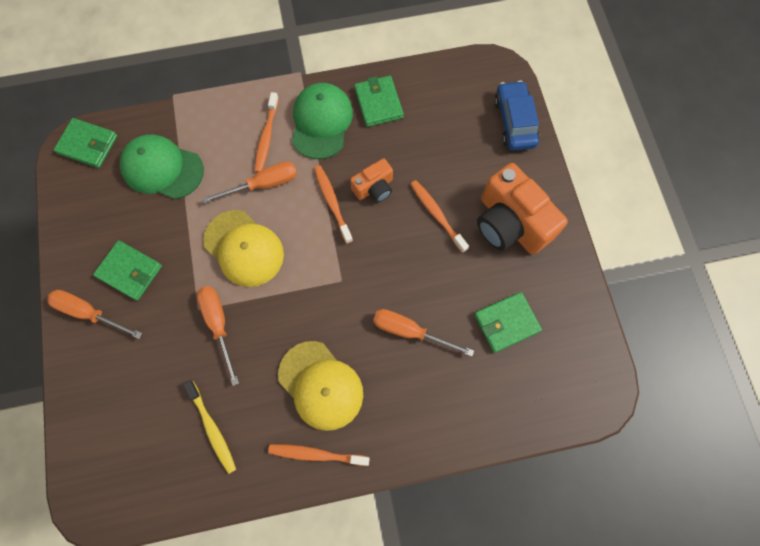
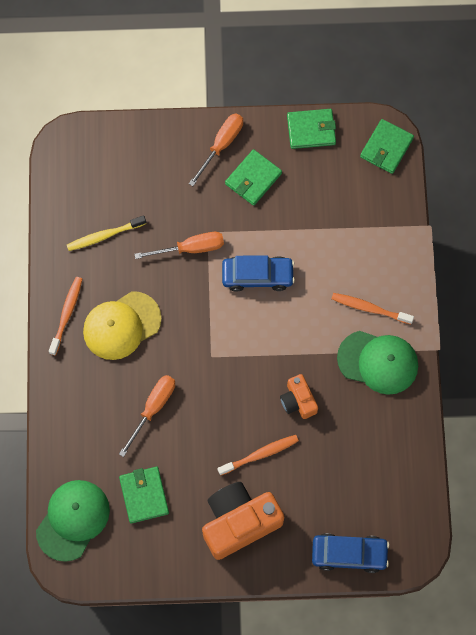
camera: 100 degrees right, 0 degrees up
green cap [120,134,204,199] -> green cap moved to [36,480,110,562]
orange screwdriver [202,162,297,203] -> none
yellow cap [203,210,284,287] -> blue car [222,255,295,292]
orange toothbrush [314,165,353,244] -> none
green wallet [354,76,404,127] -> green wallet moved to [287,109,336,149]

